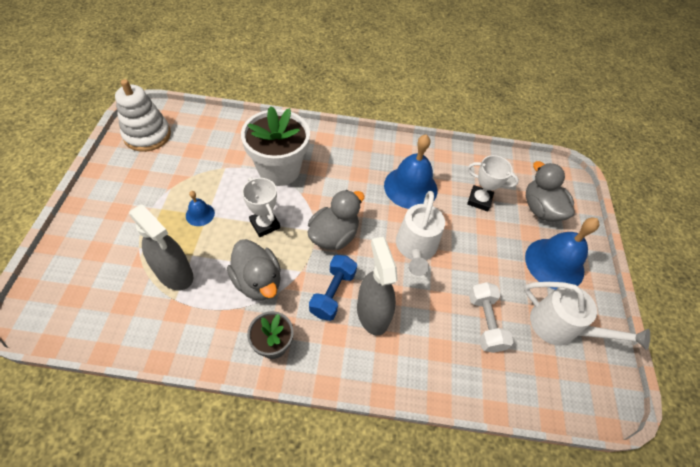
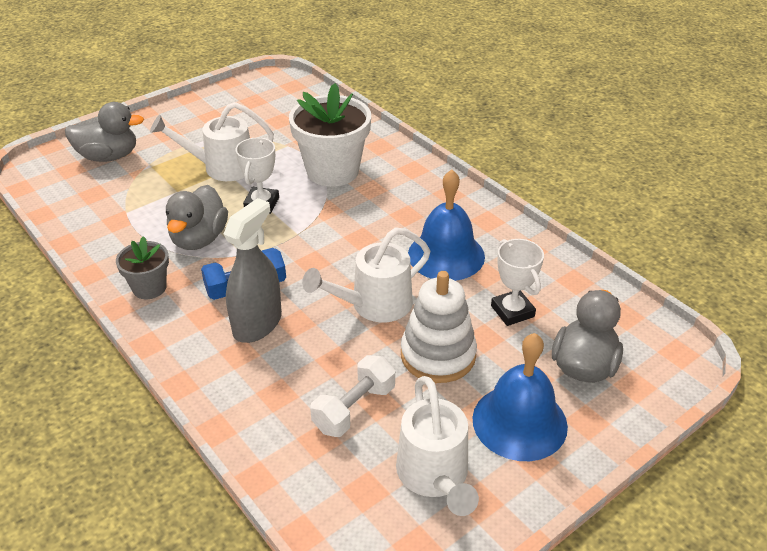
camera: 50 degrees right, 15 degrees down
white stacking toy [115,79,171,152] -> white stacking toy moved to [401,271,477,383]
grey spray bottle [129,204,193,290] -> none
blue bell [186,191,215,226] -> white watering can [150,102,274,181]
grey duck [307,190,364,250] -> grey duck moved to [65,102,144,162]

